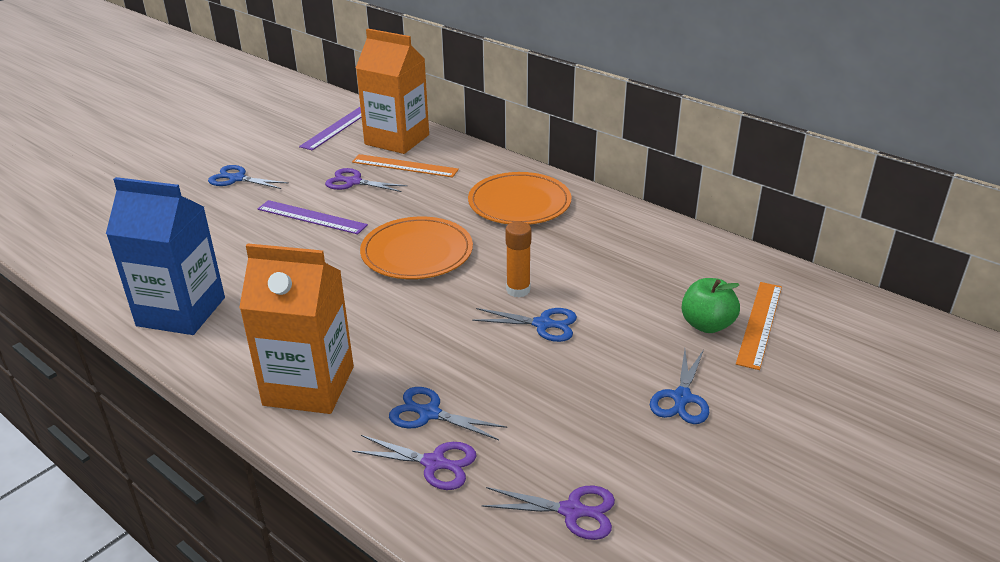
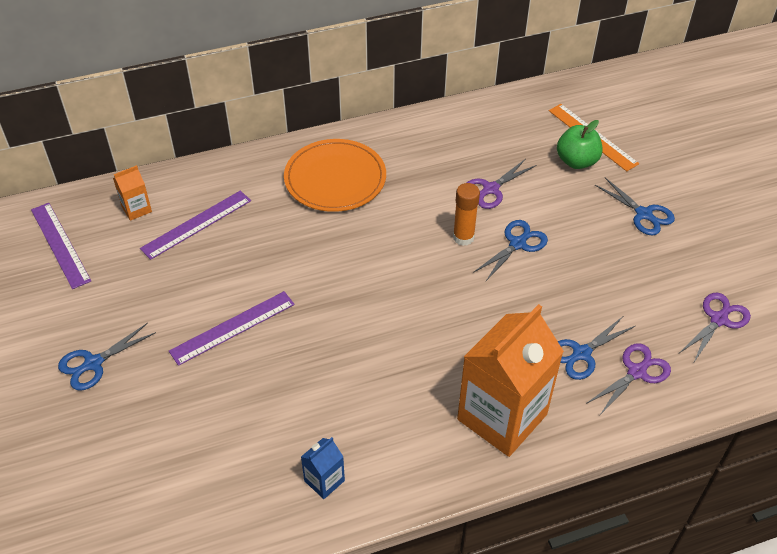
camera: 60 degrees left, 15 degrees up
blue carton [106,177,225,335] -> blue carton [301,437,345,499], size x0.43
purple scissors [325,168,407,192] -> purple scissors moved to [466,159,537,209]
orange ruler [352,154,459,177] -> purple ruler [140,191,251,260]
orange carton [356,29,429,154] -> orange carton [113,165,152,221], size x0.43
orange plate [360,217,473,279] -> none

